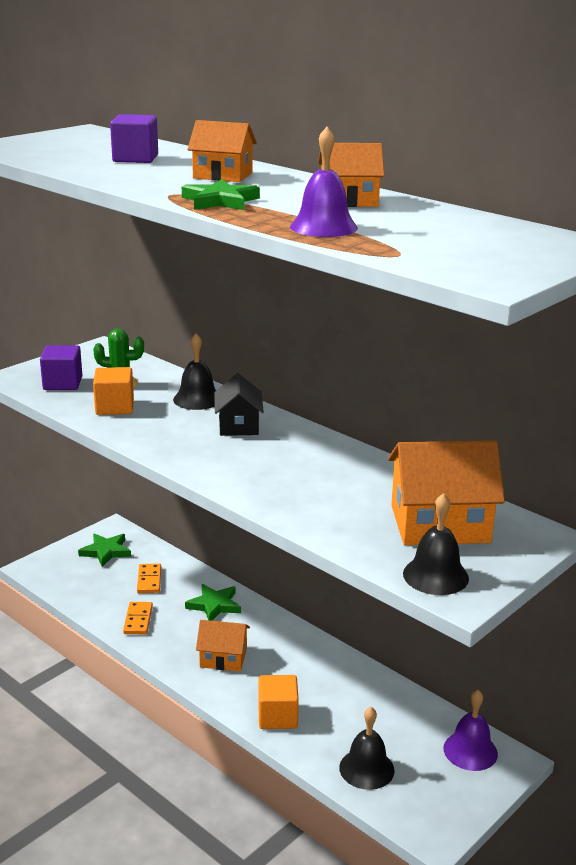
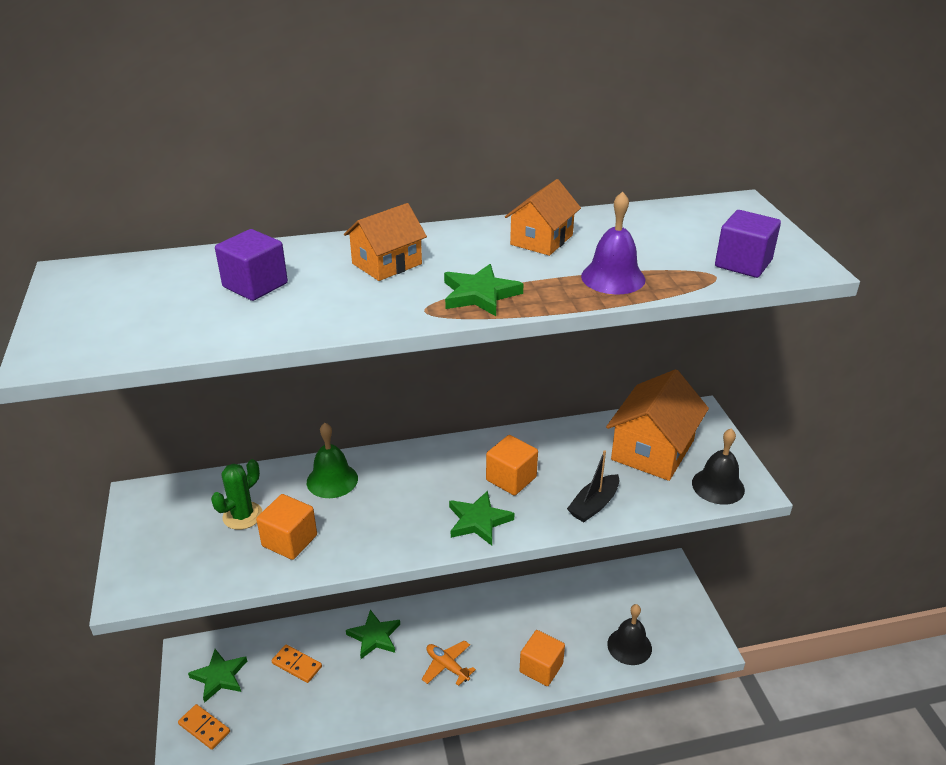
camera: 55 degrees left, 10 degrees up
purple cube [40,345,82,390] -> purple cube moved to [715,210,781,278]
orange domino [123,602,153,634] -> orange domino moved to [178,704,230,750]
black bell [173,334,216,410] -> green bell [307,423,358,498]
orange house [196,620,250,671] -> orange plane [422,640,476,686]
black house [214,373,264,436] -> none
purple bell [444,690,498,771] -> none
none -> green star [449,491,514,546]
none -> orange cube [486,435,538,496]
none -> black boat [567,450,619,522]

